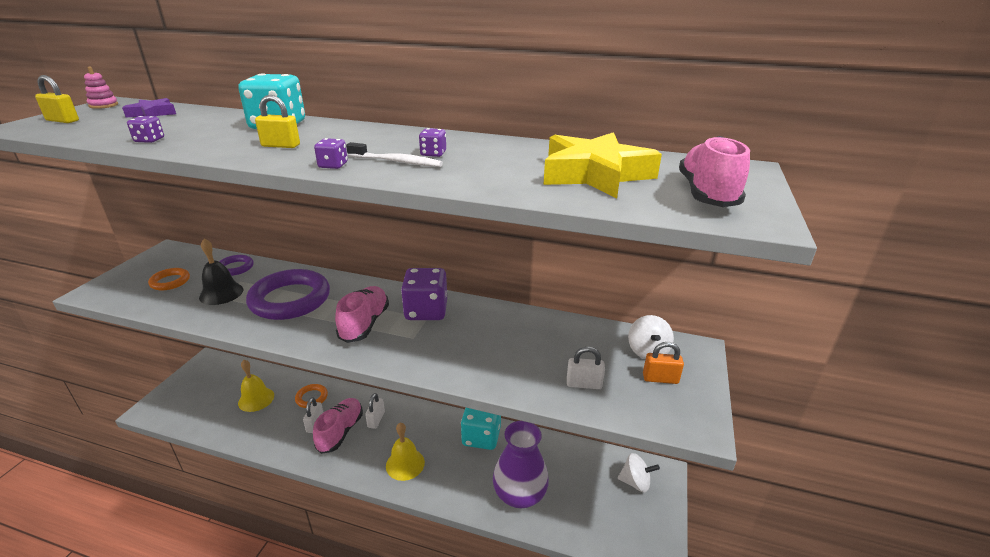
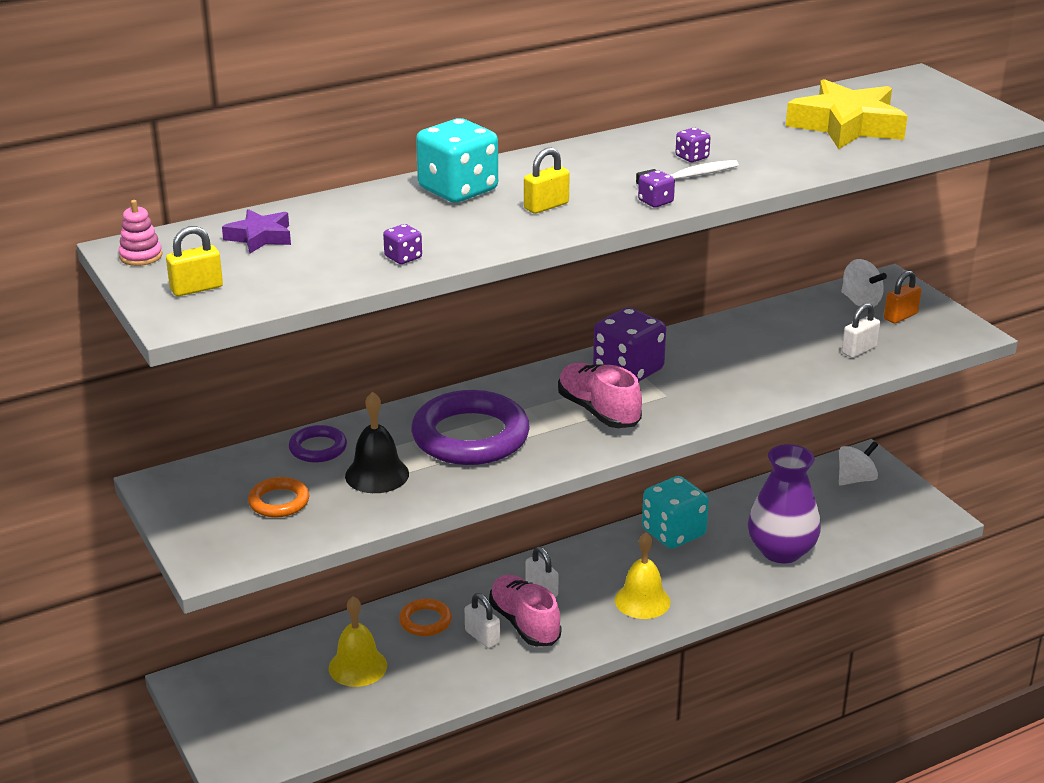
camera: 45 degrees left, 0 degrees up
pink shoe [679,136,750,207] -> none

